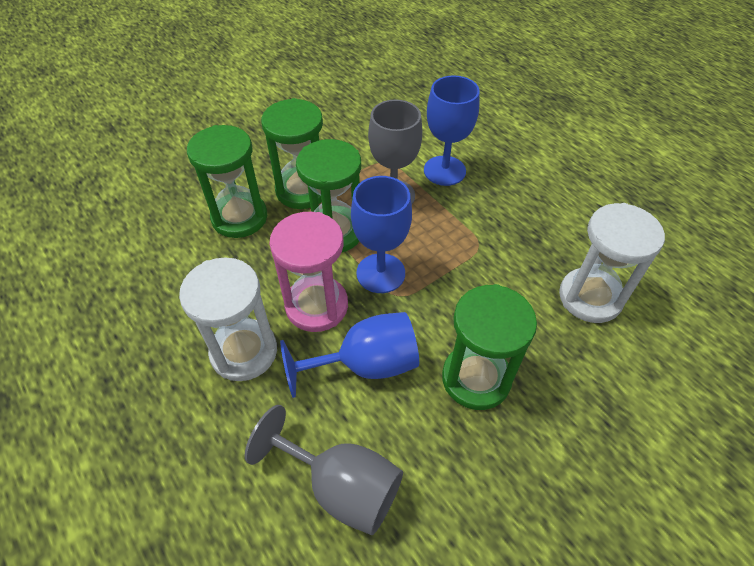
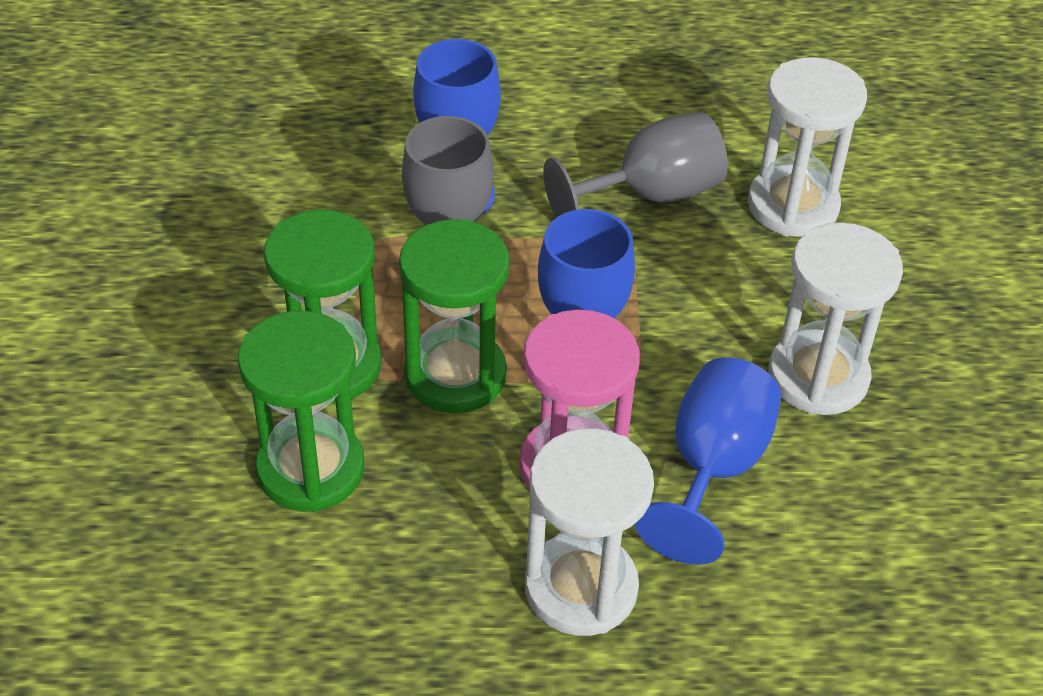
camera: 55 degrees left, 5 degrees down
grey goblet [245,405,403,535] -> grey goblet moved to [543,112,728,217]
green hourglass [442,284,537,410] -> white hourglass [768,222,903,415]

